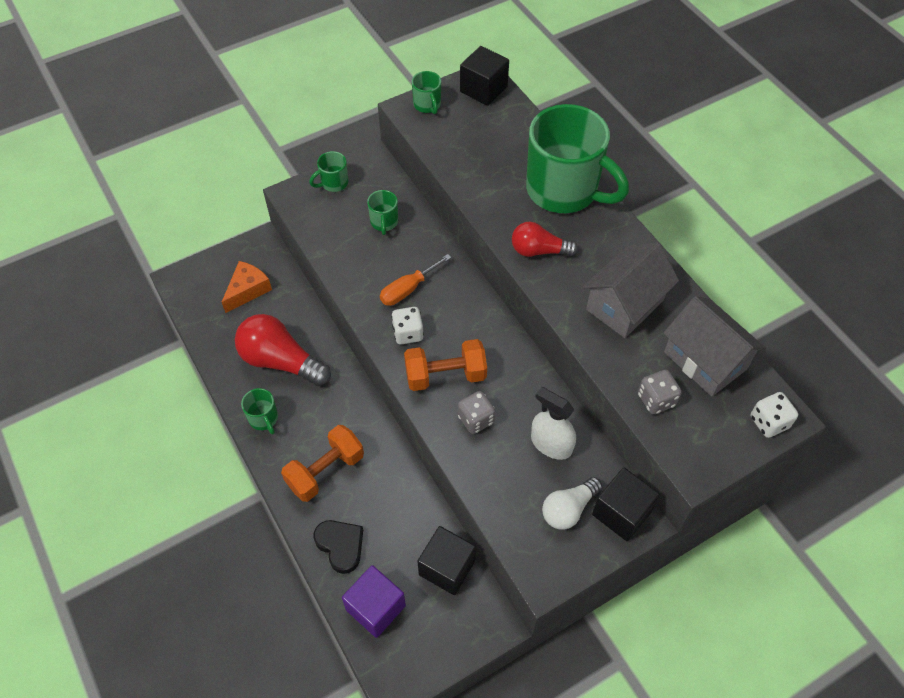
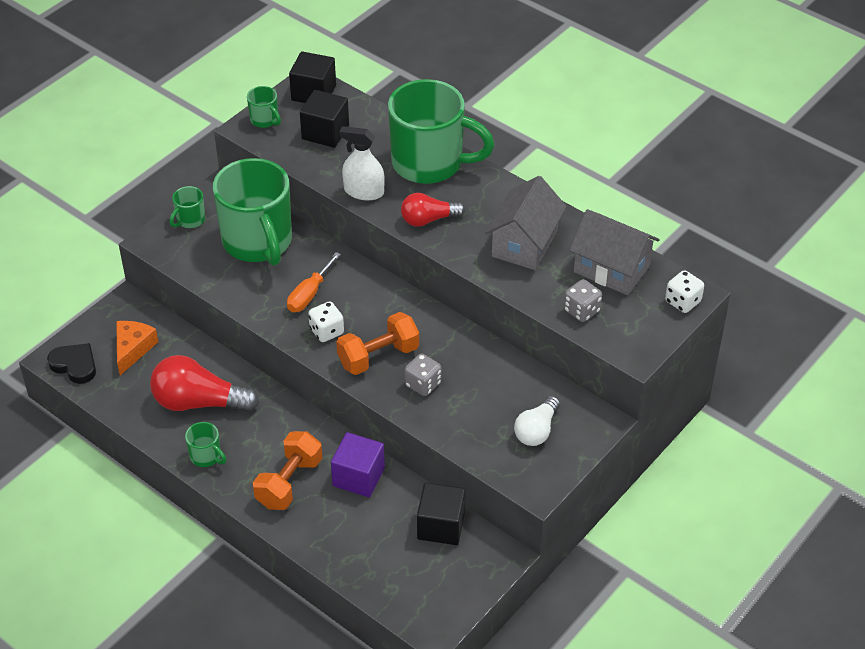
camera: 20 degrees left, 10 degrees down
black heart [313,520,363,574] -> black heart moved to [47,343,96,384]
purple cube [342,565,406,638] -> purple cube moved to [331,432,385,497]
green mug [367,190,398,235] -> green mug [213,158,292,266], size x2.42
white spray bottle [531,387,576,460] -> white spray bottle moved to [339,126,385,201]
black cube [592,468,660,541] -> black cube moved to [300,90,349,148]

